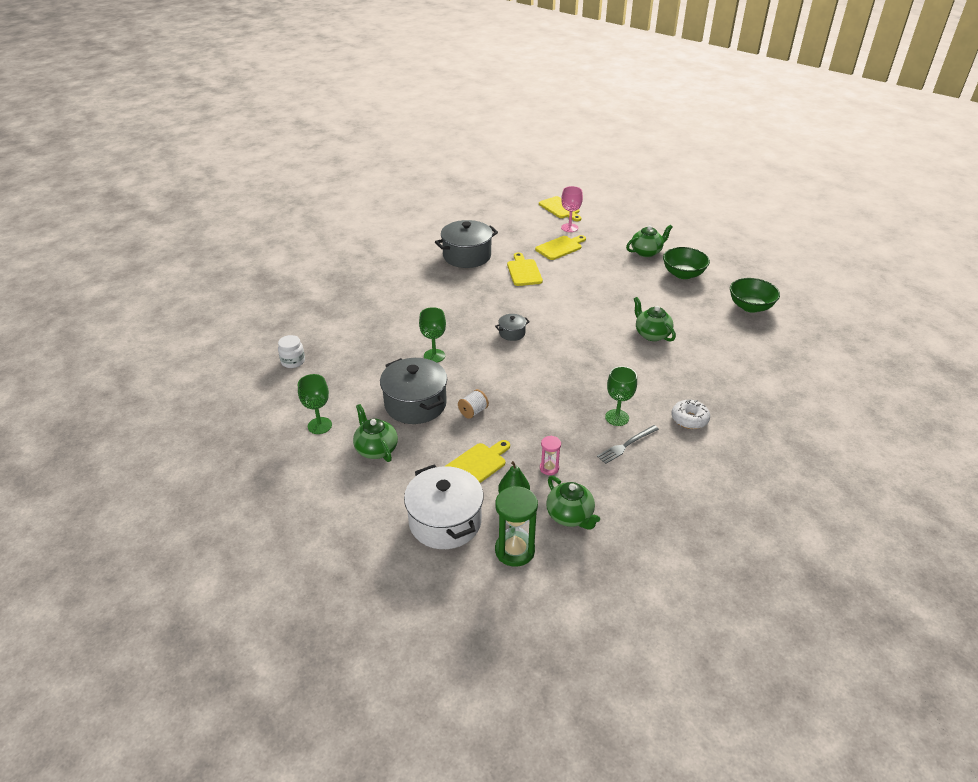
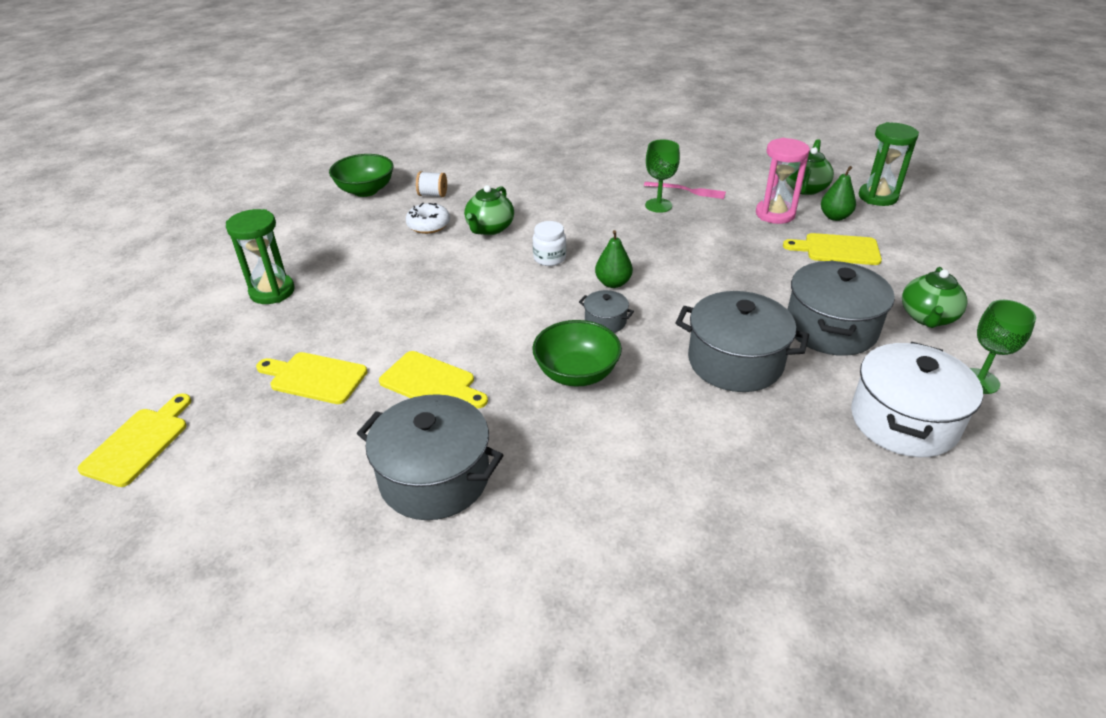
camera: 125 degrees left, 0 degrees up
white jar [278,335,305,368] -> white jar moved to [533,221,566,266]
white pot [404,465,484,549] -> white pot moved to [851,342,983,457]
green goblet [419,307,446,363] -> grey pot [676,291,809,392]
white spool [458,389,489,419] -> white spool moved to [416,171,447,197]
yellow cutting board [507,252,543,286] -> yellow cutting board turned 105 degrees counterclockwise [379,351,488,408]
pink hourglass [540,436,561,475] -> pink hourglass [756,138,810,224], size x1.84
pink goblet [561,186,583,232] -> none
grey fork [597,425,659,464] -> pink fork [644,182,726,199]
green teapot [626,225,673,257] -> green hourglass [226,209,294,304]
green bowl [663,247,710,279] -> green bowl moved to [532,320,622,387]
white donut [672,399,710,429] -> white donut moved to [406,203,450,234]
none -> green pear [595,230,633,288]

